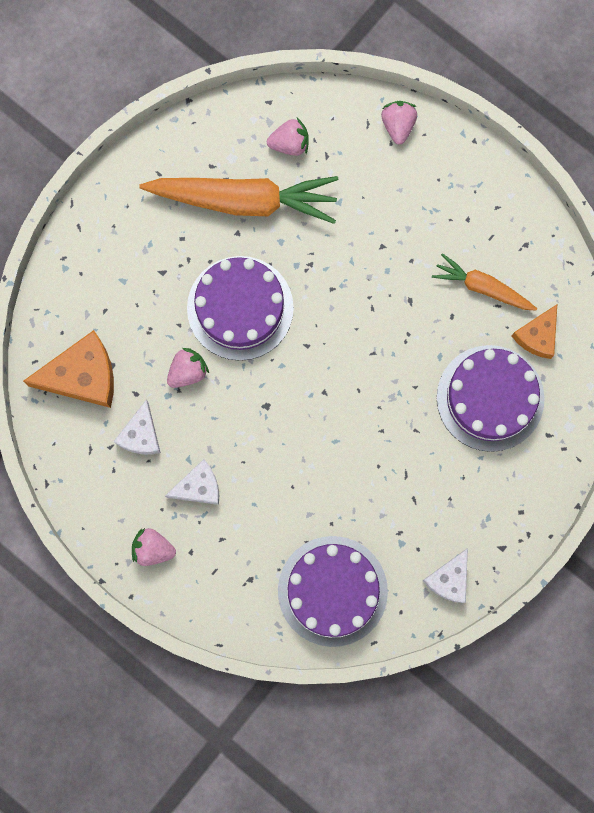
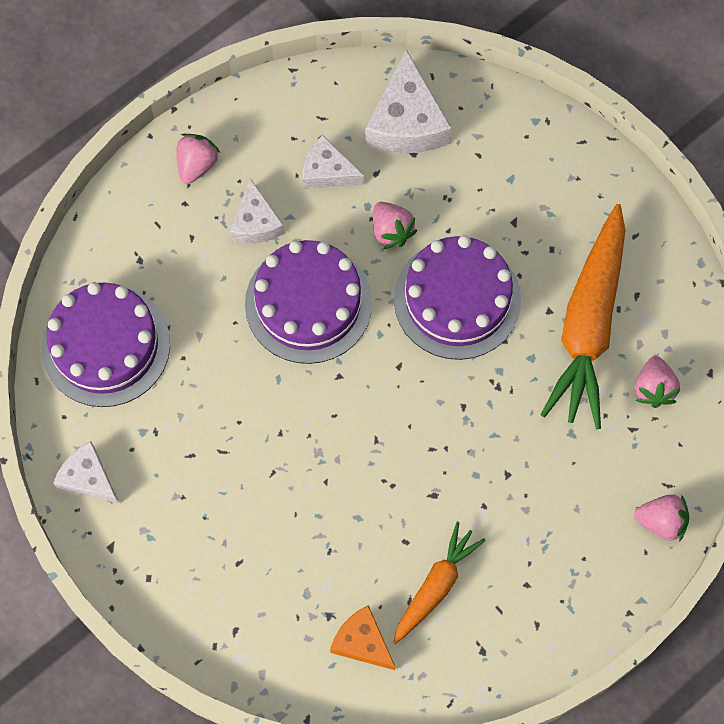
camera: 100 degrees right, 10 degrees down
orange cheese [23,330,114,408] -> white cheese [365,49,452,153]
purple cake [437,345,545,452] -> purple cake moved to [245,240,372,364]

